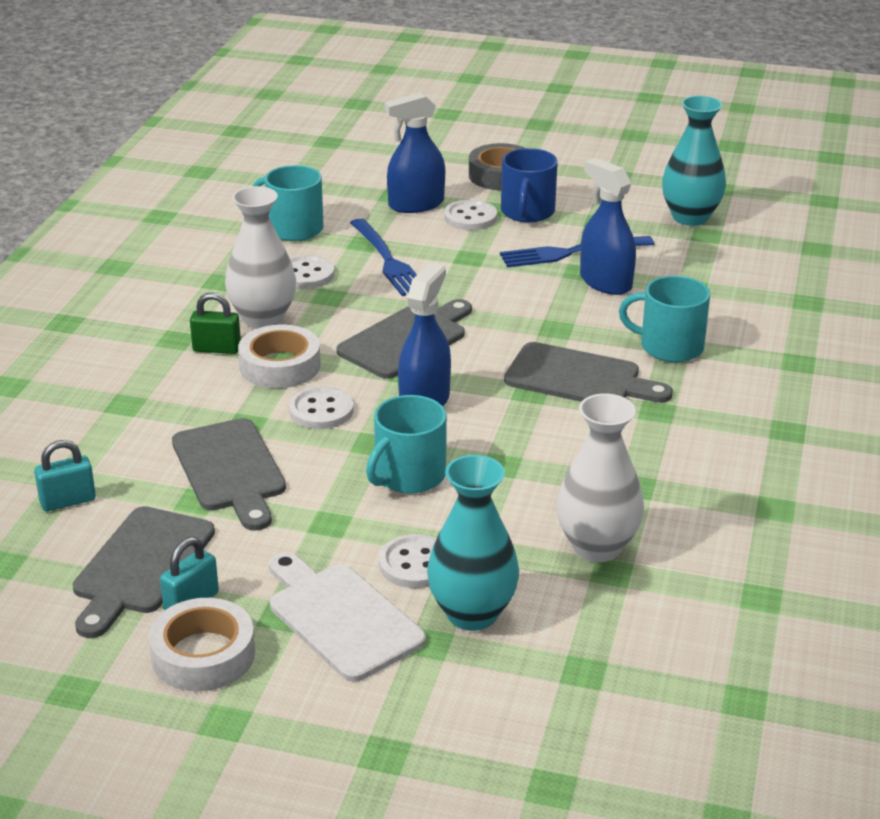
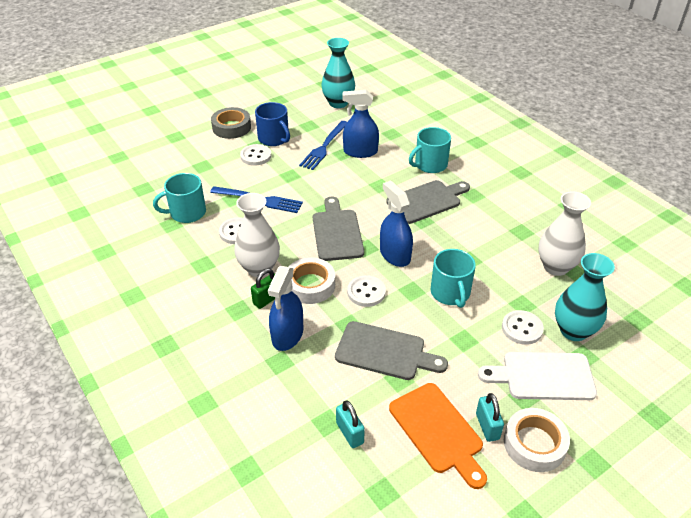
camera: 50 degrees left, 10 degrees up
turquoise padlock [34,440,96,511] -> turquoise padlock turned 45 degrees counterclockwise [336,400,365,448]
grey cutting board [73,506,215,638] -> orange cutting board [389,383,487,489]
blue spray bottle [385,92,445,213] -> blue spray bottle moved to [268,266,303,351]

